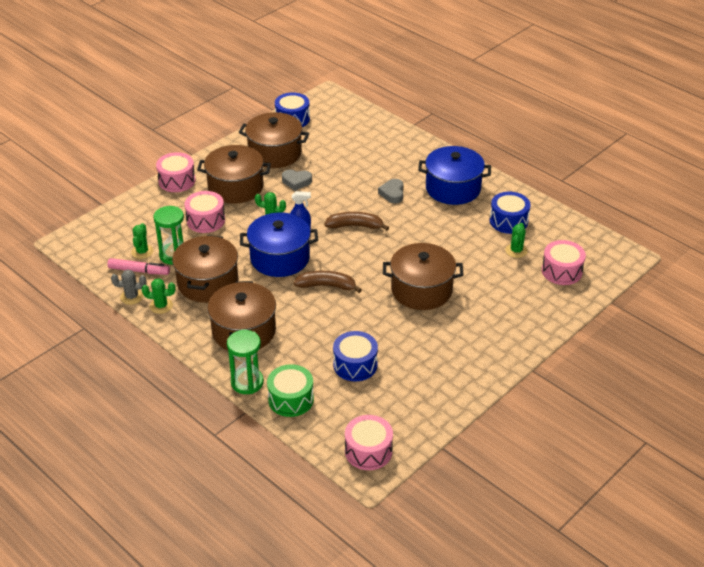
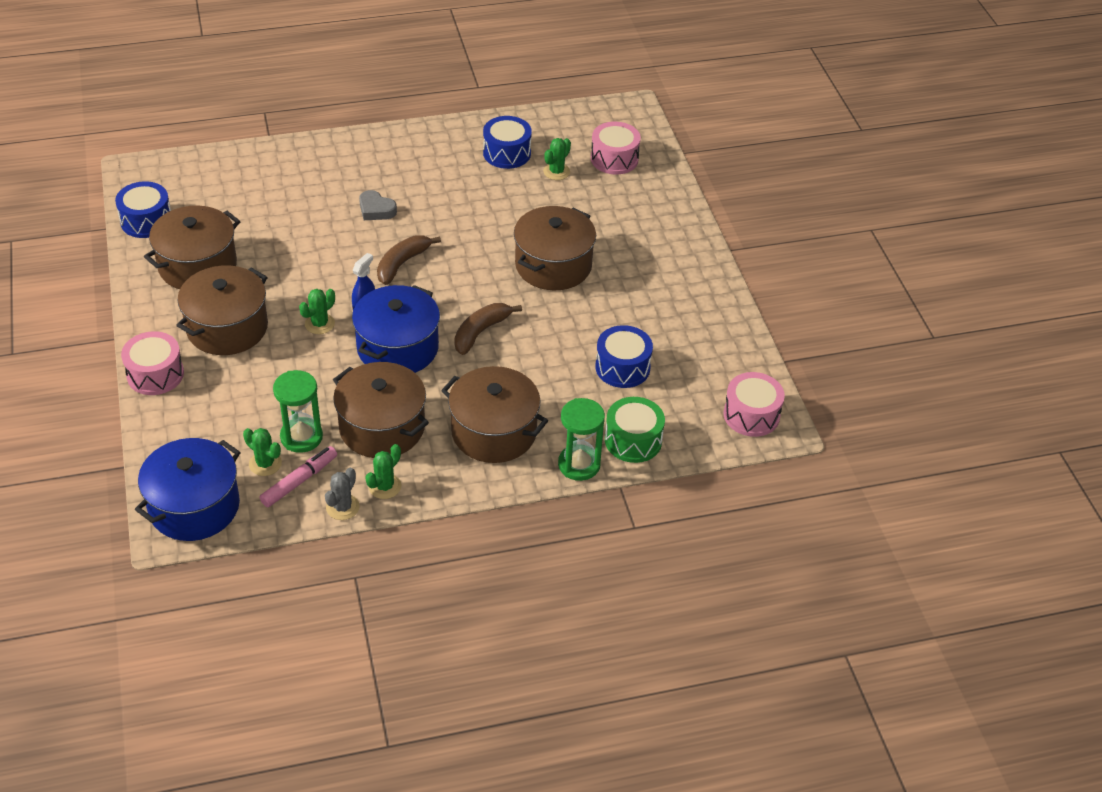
camera: 60 degrees left, 5 degrees up
pink drum [184,191,225,233] -> none
grey heart [282,169,312,191] -> none
blue pot [418,146,491,205] -> blue pot moved to [135,438,241,541]
green cactus [505,223,528,258] -> green cactus turned 75 degrees clockwise [543,138,571,180]

